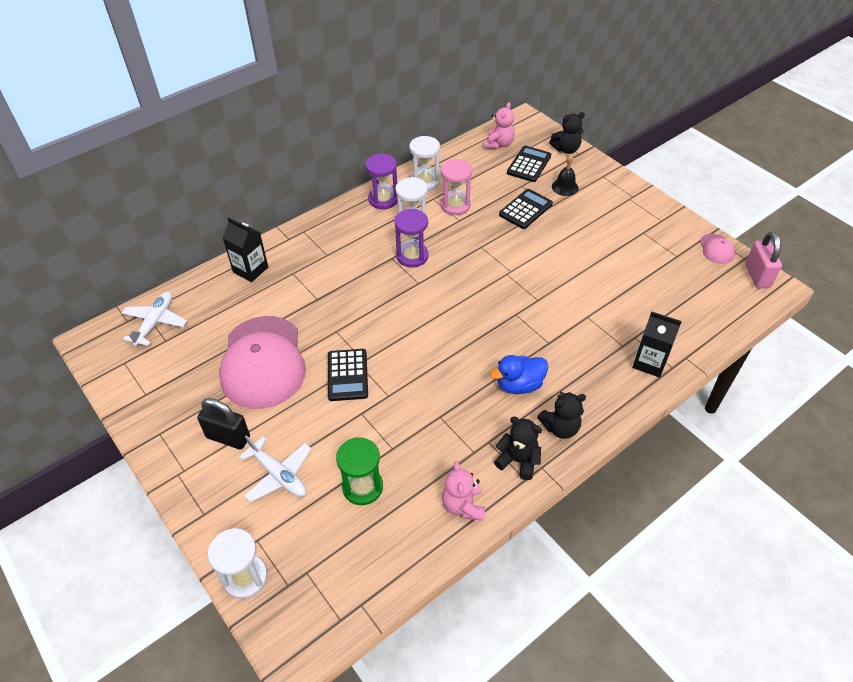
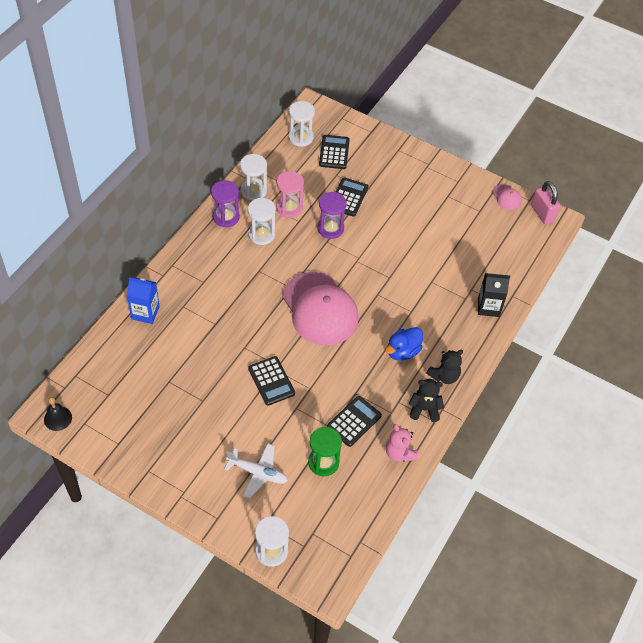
camera: 25 degrees left, 5 degrees up
white plane [122,292,187,346] -> none
black padlock [197,398,250,449] -> none
pink cap [219,316,306,409] -> pink cap moved to [282,272,359,346]
black carton [222,217,268,282] -> blue carton [127,277,160,324]
purple hourglass [394,209,429,268] -> purple hourglass moved to [317,192,347,239]
pink teddy bear [484,102,515,149] -> white hourglass [288,101,315,147]
black teddy bear [549,112,585,154] -> none
black bell [552,154,579,196] -> black bell moved to [44,397,72,431]
none -> black calculator [327,396,382,447]

